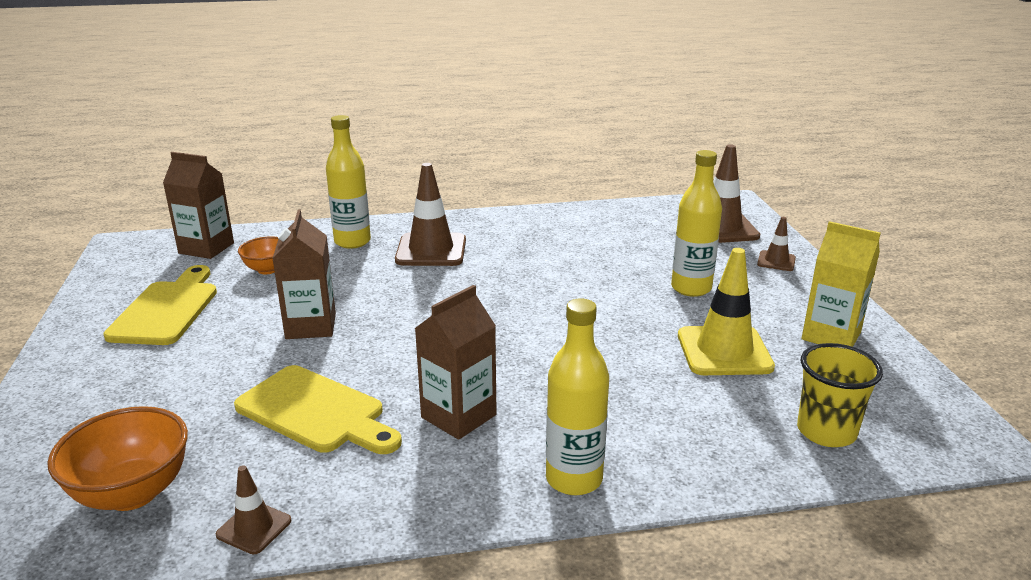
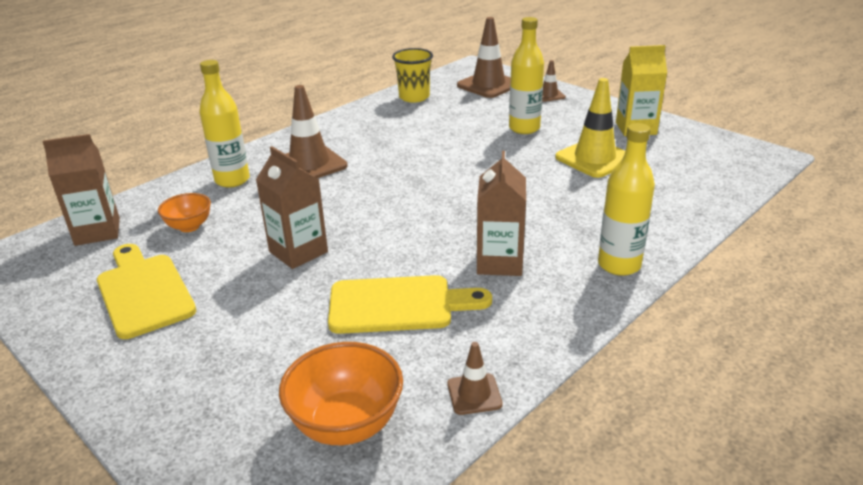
camera: 35 degrees left, 5 degrees up
yellow cup [797,343,883,447] -> yellow cup moved to [392,48,433,103]

